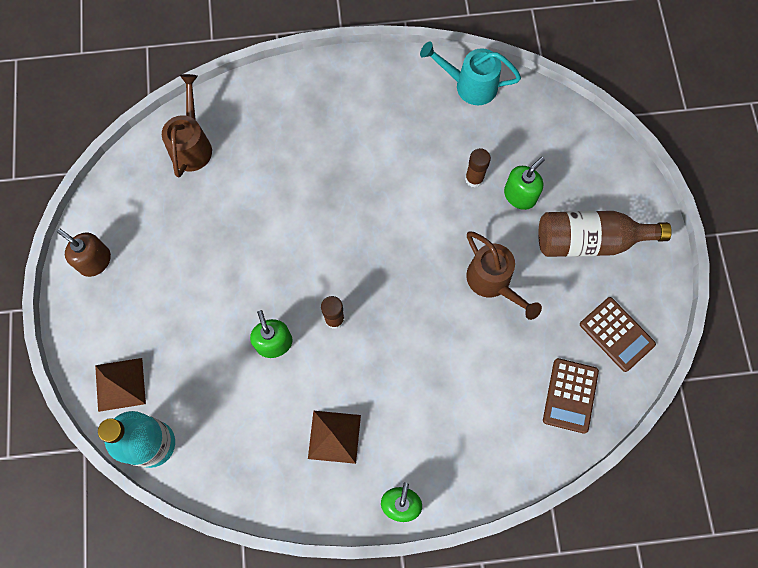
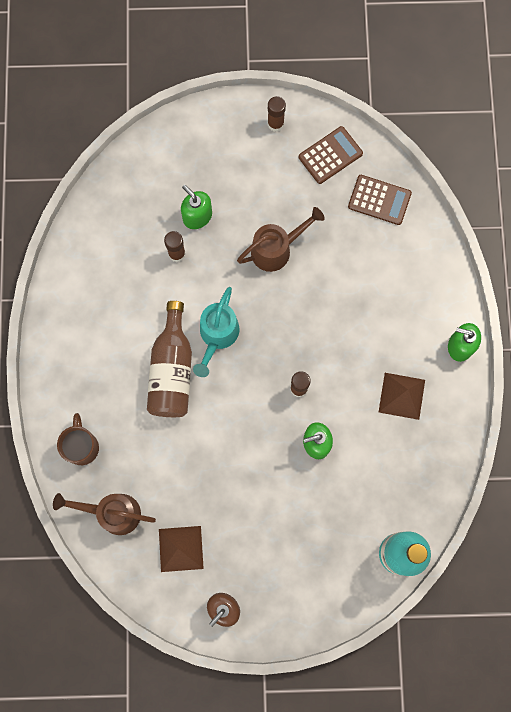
camera: 85 degrees left, 5 degrees up
brown pyramid [95,358,146,412] -> brown pyramid moved to [159,526,204,572]
turquoise watering can [420,41,521,105] -> turquoise watering can moved to [193,287,239,377]
brown bottle [538,211,672,257] -> brown bottle moved to [147,301,192,417]
none -> brown mug [57,413,99,465]
none -> brown glue stick [268,96,286,132]

